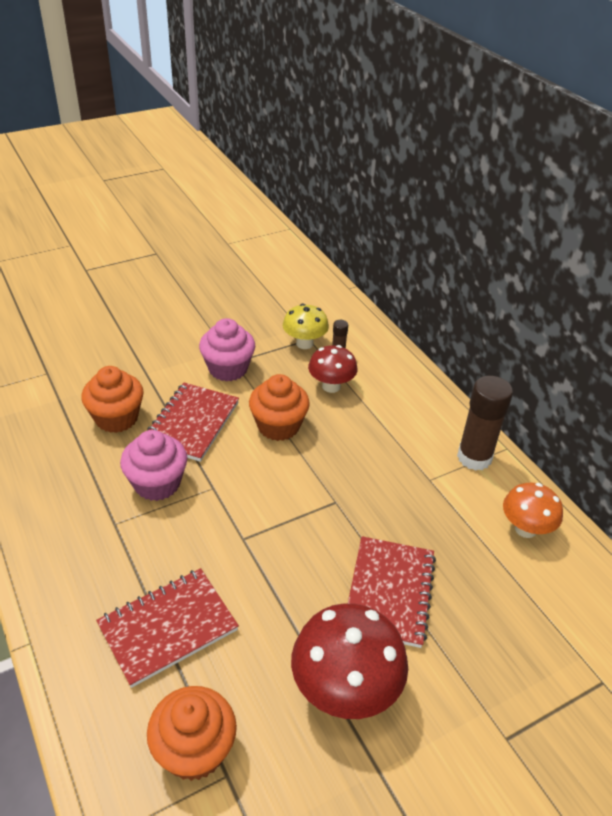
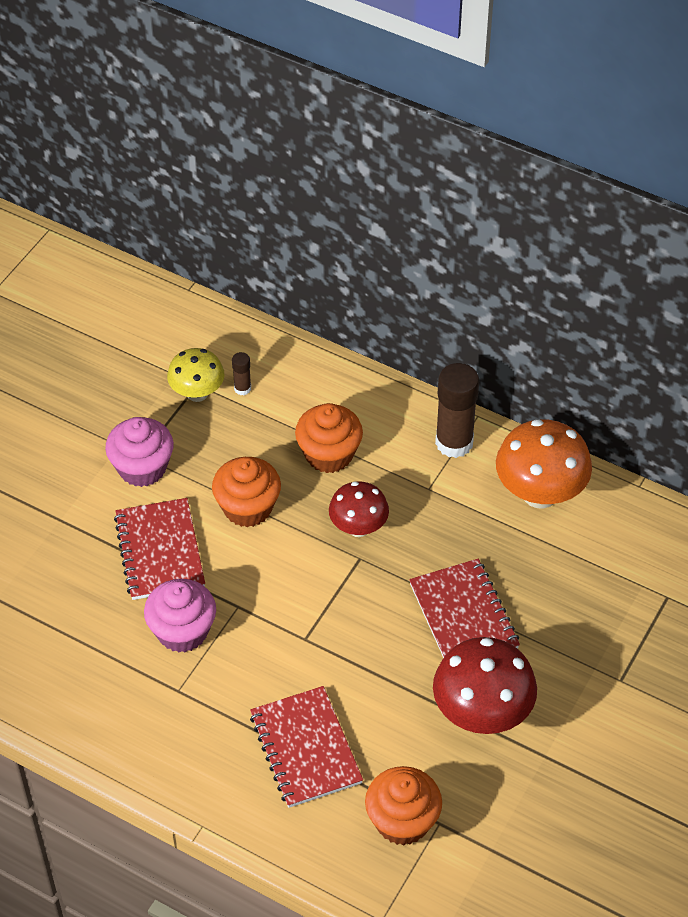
camera: 30 degrees left, 10 degrees up
orange cupcake [81,366,144,433] -> orange cupcake moved to [295,403,363,473]
red notebook [96,568,239,688] -> red notebook turned 45 degrees counterclockwise [250,686,363,808]
red mushroom [308,345,358,393] -> red mushroom moved to [329,481,389,537]
orange mushroom [503,483,563,538] -> orange mushroom [496,419,592,508], size x1.60

